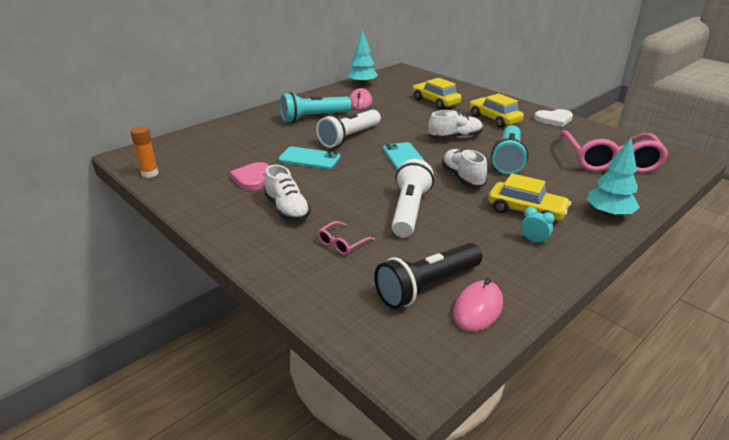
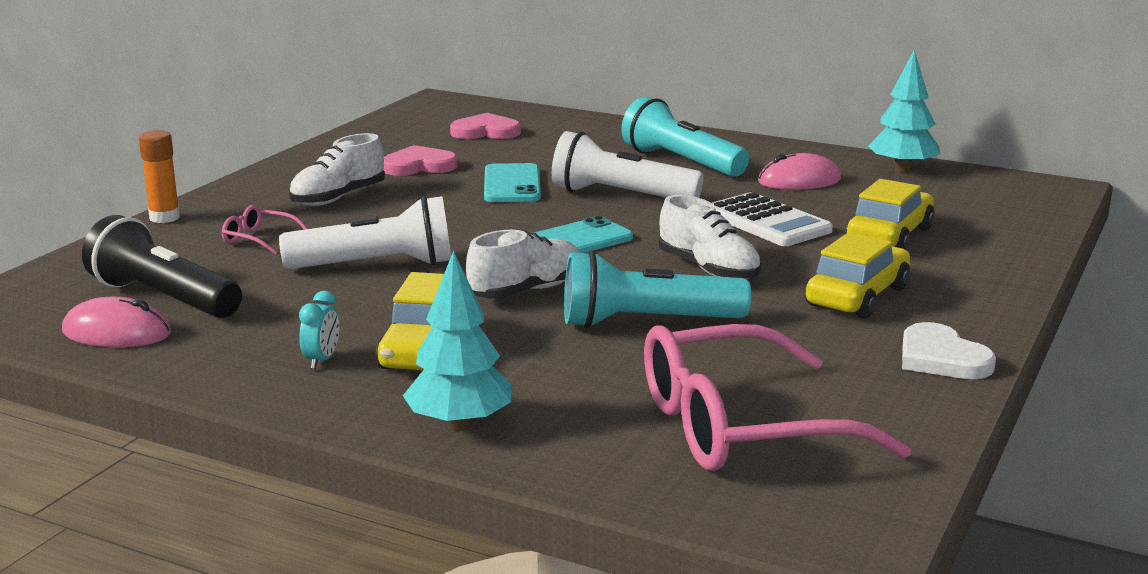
camera: 70 degrees right, 10 degrees down
orange glue stick [130,126,159,178] -> orange glue stick moved to [139,130,180,223]
none -> pink heart [450,113,521,139]
none -> white calculator [712,192,833,246]

